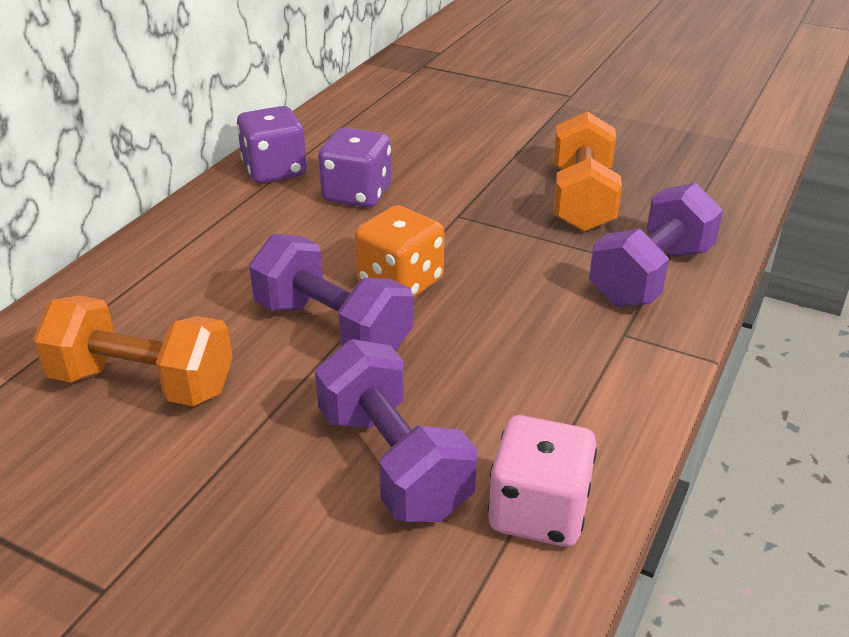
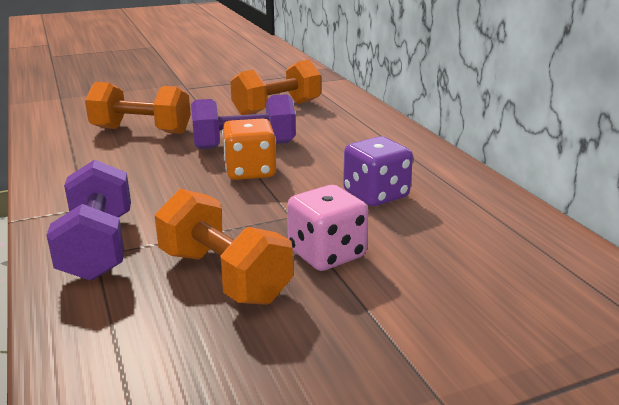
camera: 130 degrees right, 10 degrees down
purple dice [237,106,307,183] -> none
purple dumbbell [315,339,477,522] -> orange dumbbell [85,82,191,134]
pink dice [488,415,597,547] -> pink dice moved to [287,185,368,271]

